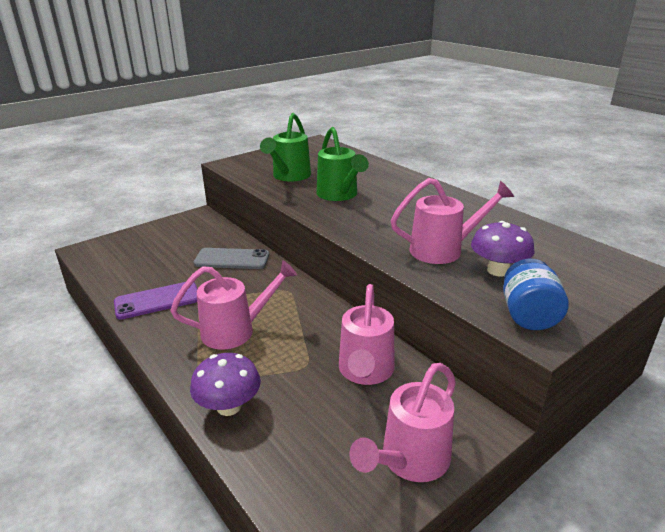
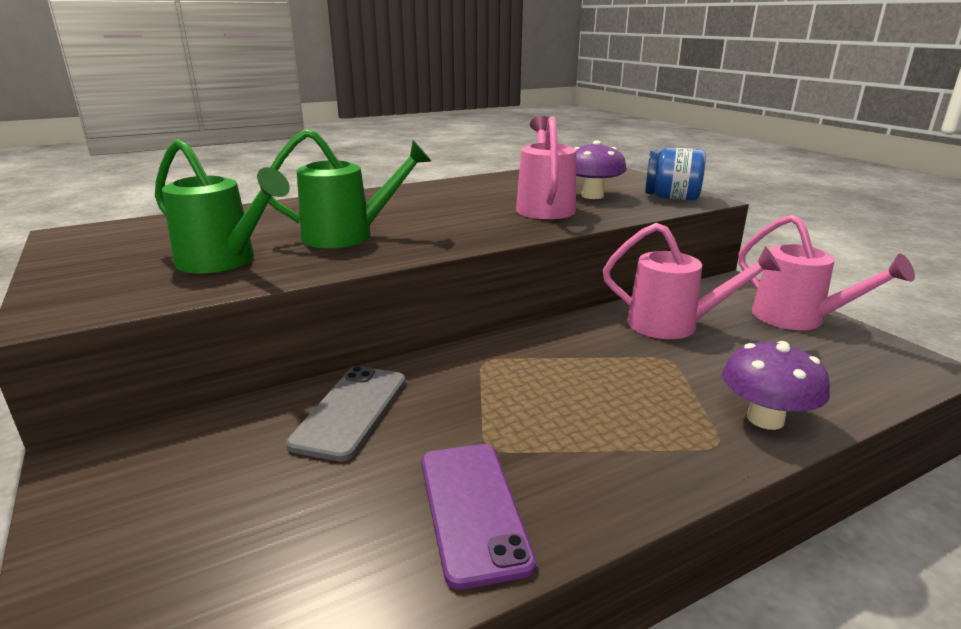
camera: 80 degrees left, 5 degrees down
pink watering can [171,260,297,349] -> none

